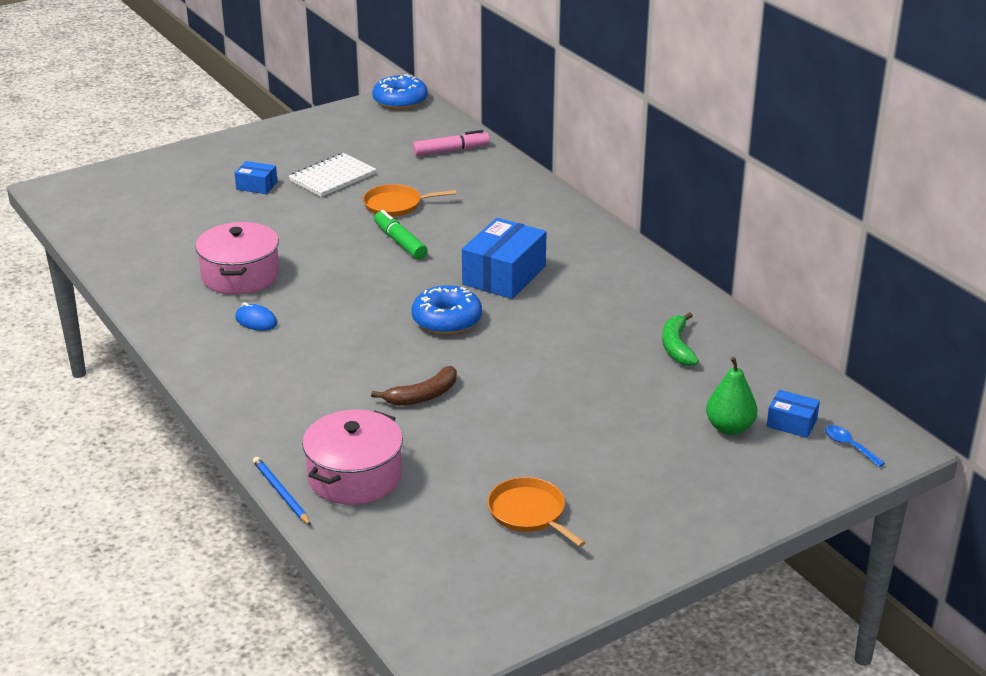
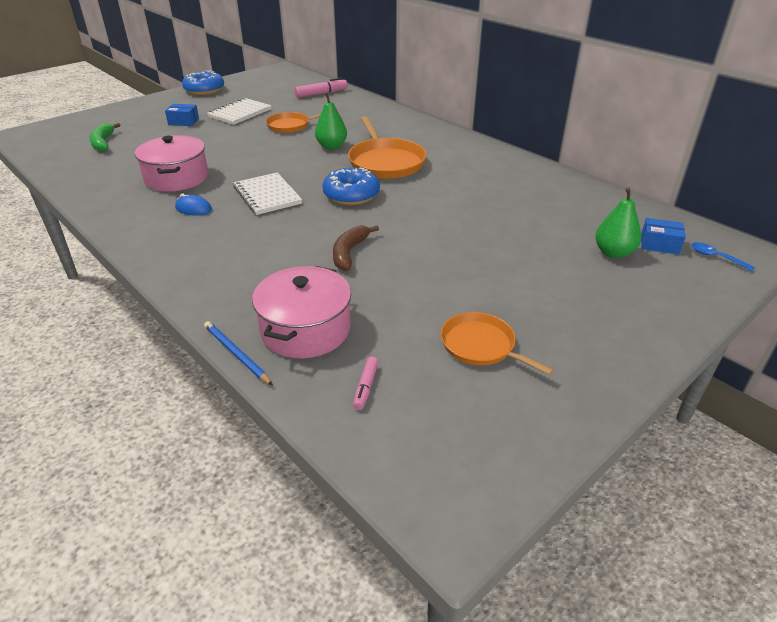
camera: 10 degrees left, 5 degrees up
brown banana [371,366,457,406] -> brown banana turned 150 degrees clockwise [333,226,379,271]
blue donut [372,74,428,110] -> blue donut moved to [182,70,224,95]
green marker [374,210,428,260] -> none
blue box [462,218,547,299] -> orange pan [348,116,427,179]
green banana [662,312,699,366] -> green banana moved to [90,123,120,151]
none -> white notebook [233,172,302,215]
none -> green pear [315,92,347,149]
none -> pink marker [353,357,379,410]

